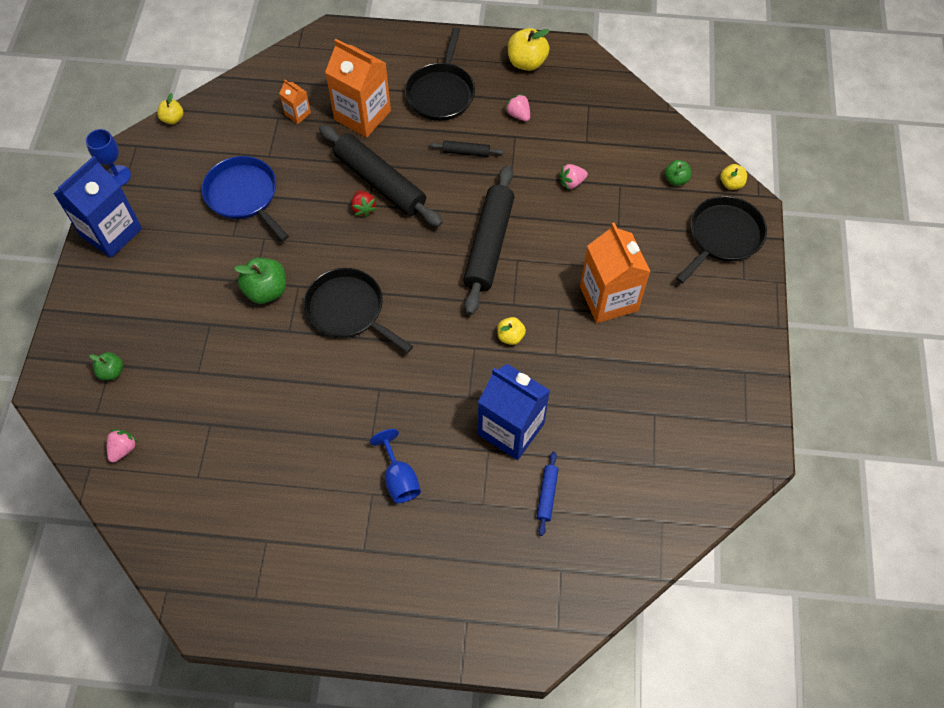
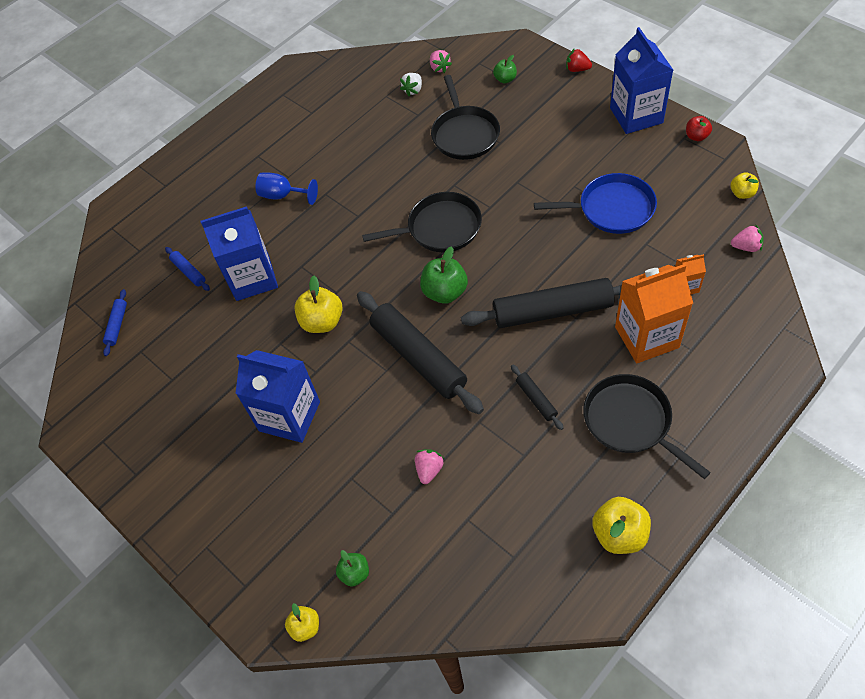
camera: 135 degrees right, 5 degrees down
blue goblet [86,129,131,186] -> red apple [686,116,712,141]
green apple [234,257,286,304] -> green apple moved to [420,246,468,304]
red strawberry [351,190,377,217] -> red strawberry moved to [566,48,592,72]
black rolling pin [429,140,503,157] -> black rolling pin turned 75 degrees counterclockwise [511,365,564,430]
yellow apple [497,317,526,345] -> yellow apple [294,275,343,333], size x1.70
pink strawberry [505,94,530,121] -> pink strawberry moved to [731,224,764,252]
orange carton [580,222,651,323] -> blue carton [235,350,320,443]
black pan [676,196,767,284] -> black pan moved to [431,75,500,160]
none -> blue rolling pin [103,289,127,356]
none -> white strawberry [400,73,422,96]

